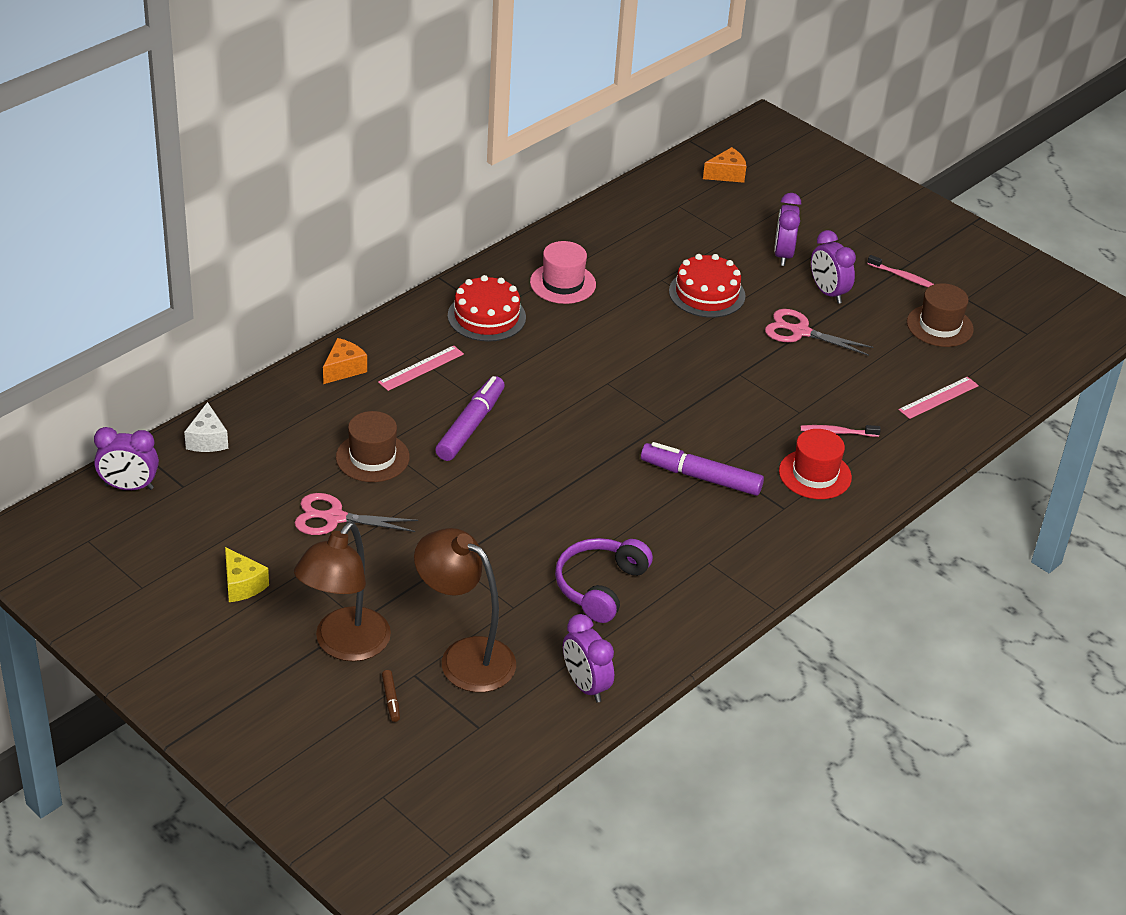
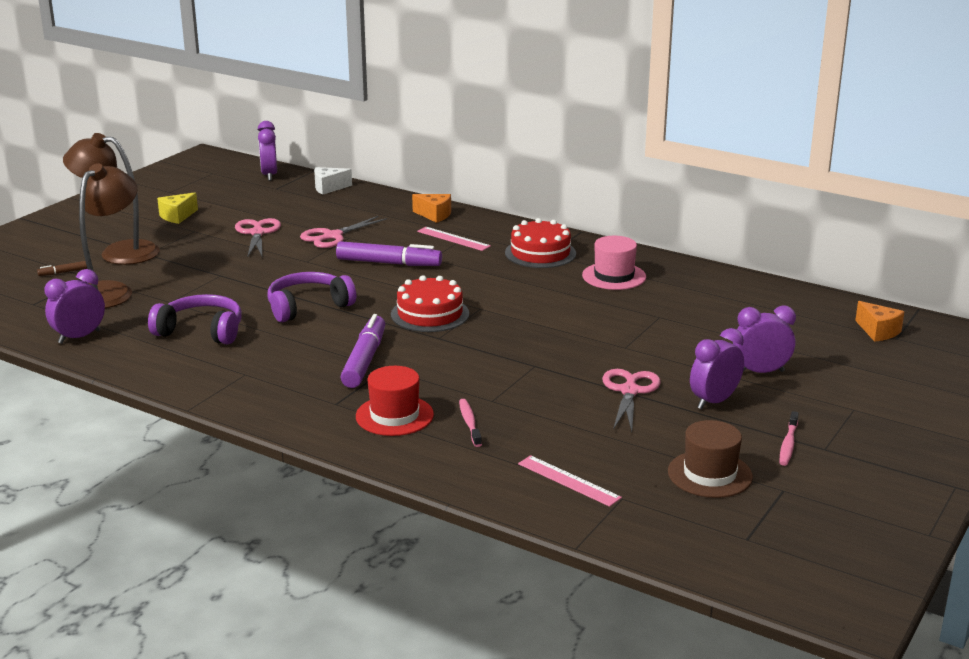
camera: 80 degrees right, 15 degrees down
brown hat [336,411,410,482] -> pink scissors [300,216,387,248]
red cake [669,254,745,318] -> red cake moved to [391,275,469,332]
none -> purple headphones [268,272,356,322]

